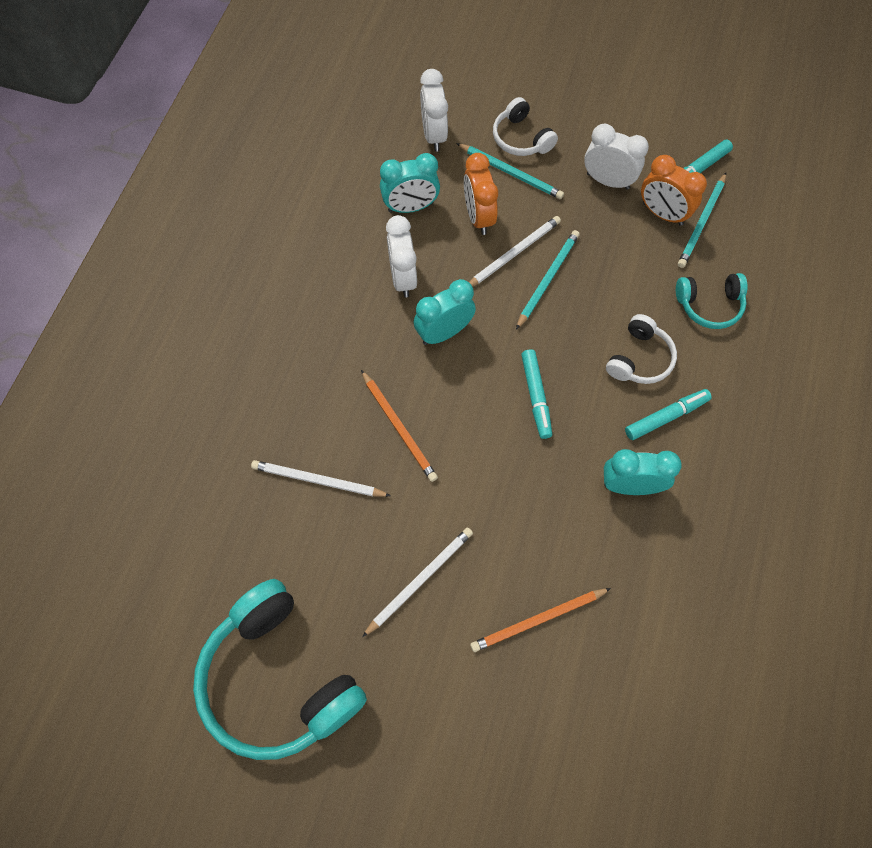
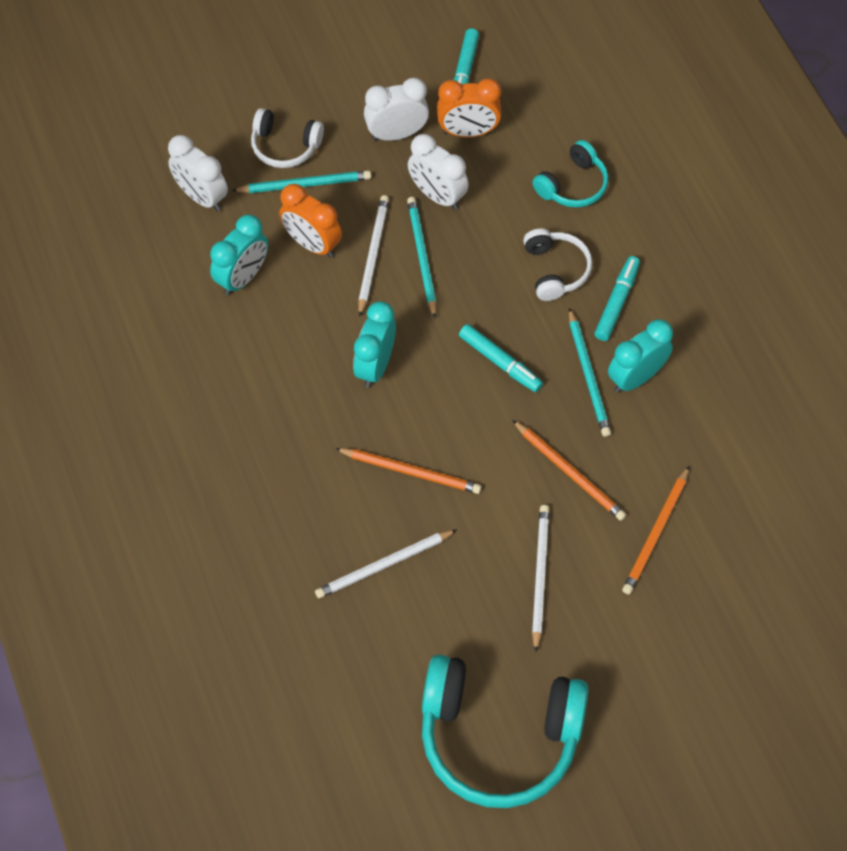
camera: 40 degrees left, 5 degrees down
white clock [386,215,417,298] -> white clock moved to [408,134,469,210]
turquoise pencil [678,173,726,268] -> turquoise pencil moved to [569,308,611,437]
none -> orange pencil [512,420,626,521]

